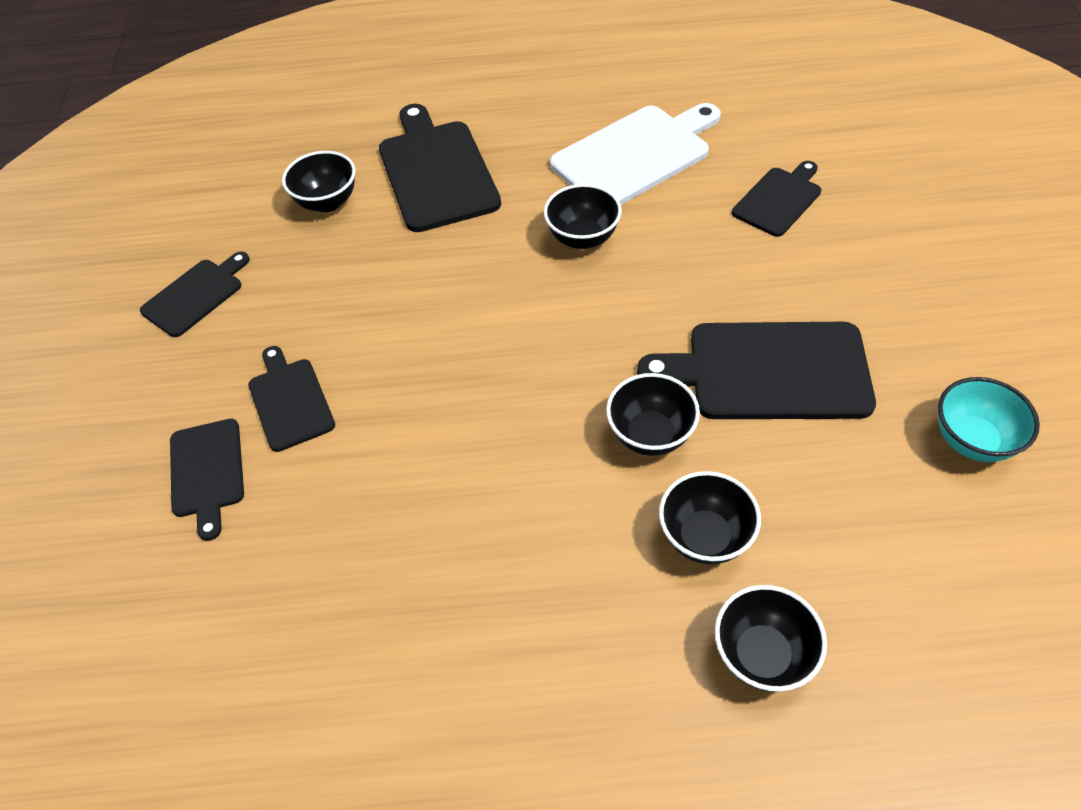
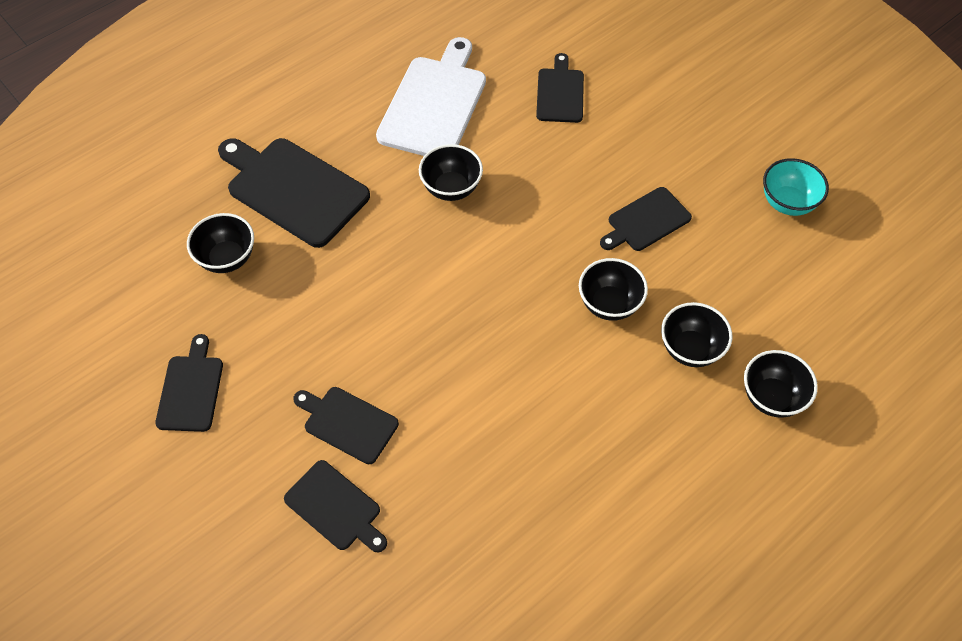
camera: 40 degrees left, 5 degrees up
black cutting board [637,322,876,419] -> black cutting board [600,187,692,251], size x0.57

